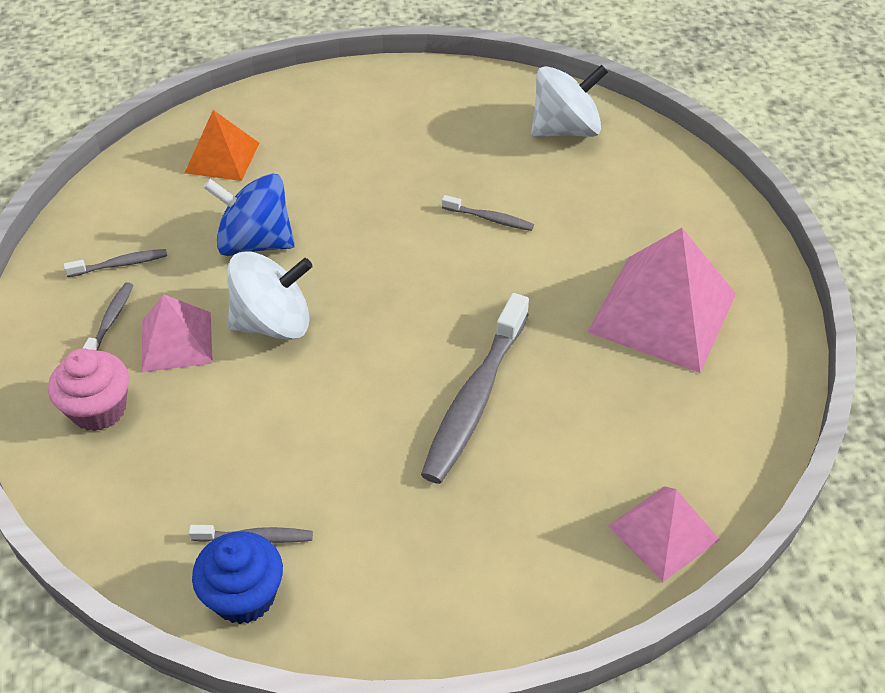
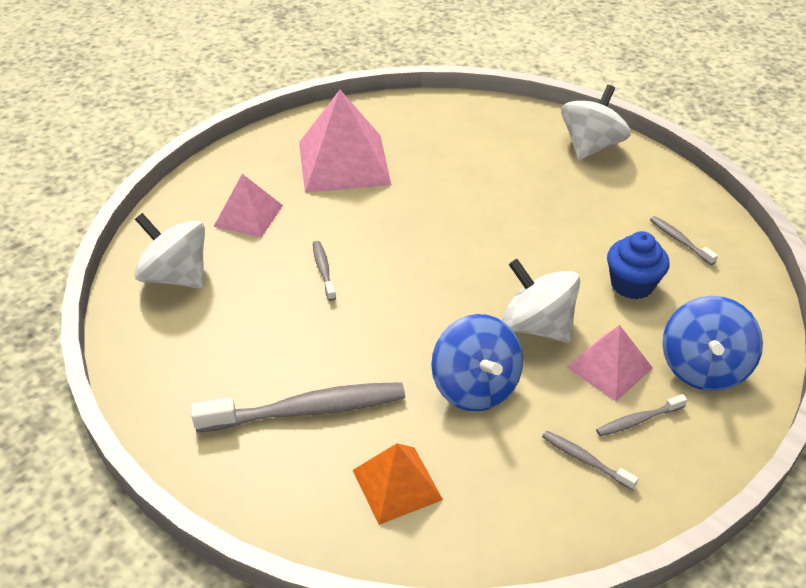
camera: 125 degrees left, 5 degrees down
pink cupcake [48,348,129,431] -> blue spinning top [662,296,763,391]
blue cupcake [192,531,283,624] -> blue cupcake moved to [607,231,669,299]
grey toothbrush [421,293,529,484] -> grey toothbrush moved to [191,382,405,432]
pink pyramid [608,486,720,582] -> pink pyramid moved to [213,174,283,238]
none -> white spinning top [561,85,630,160]

